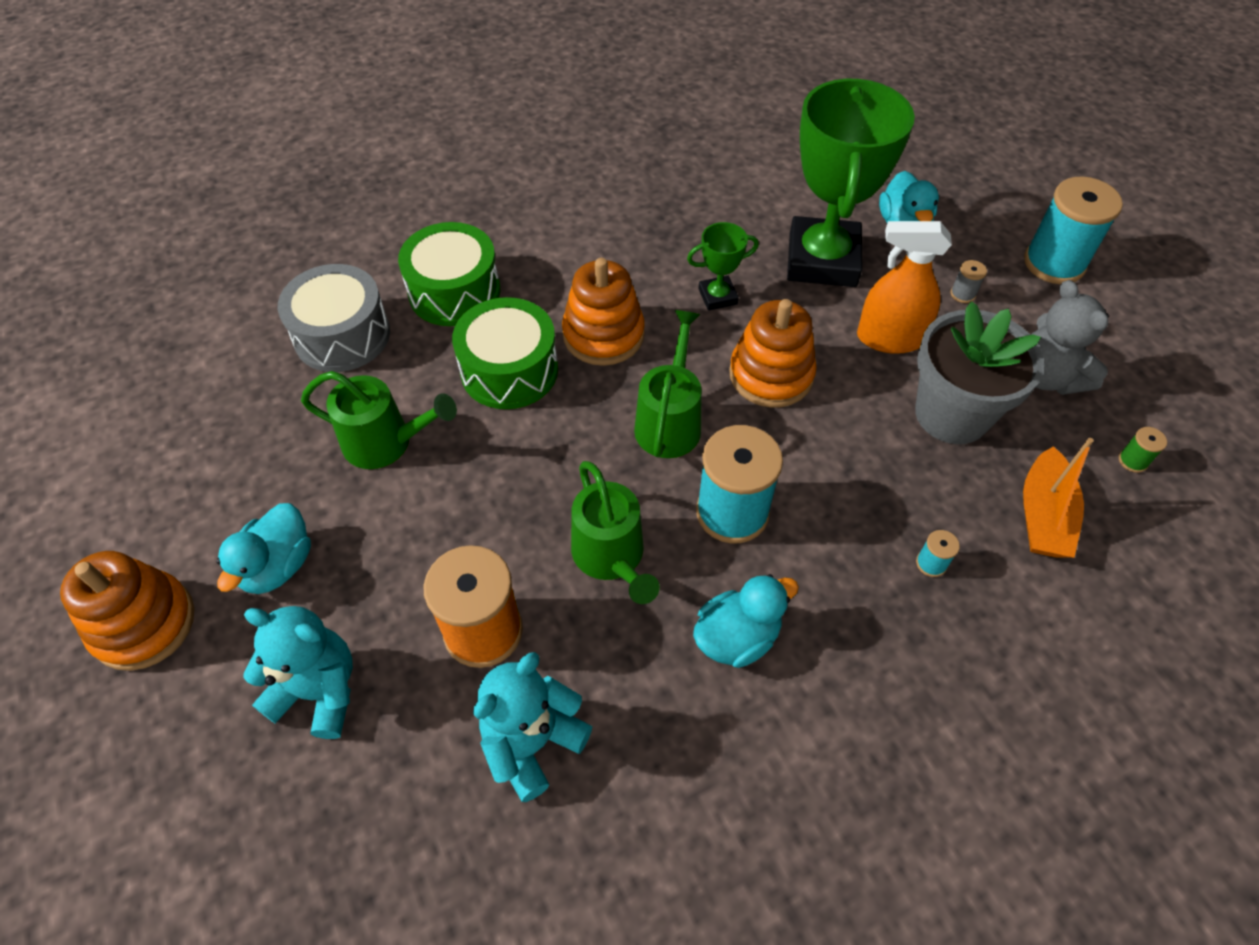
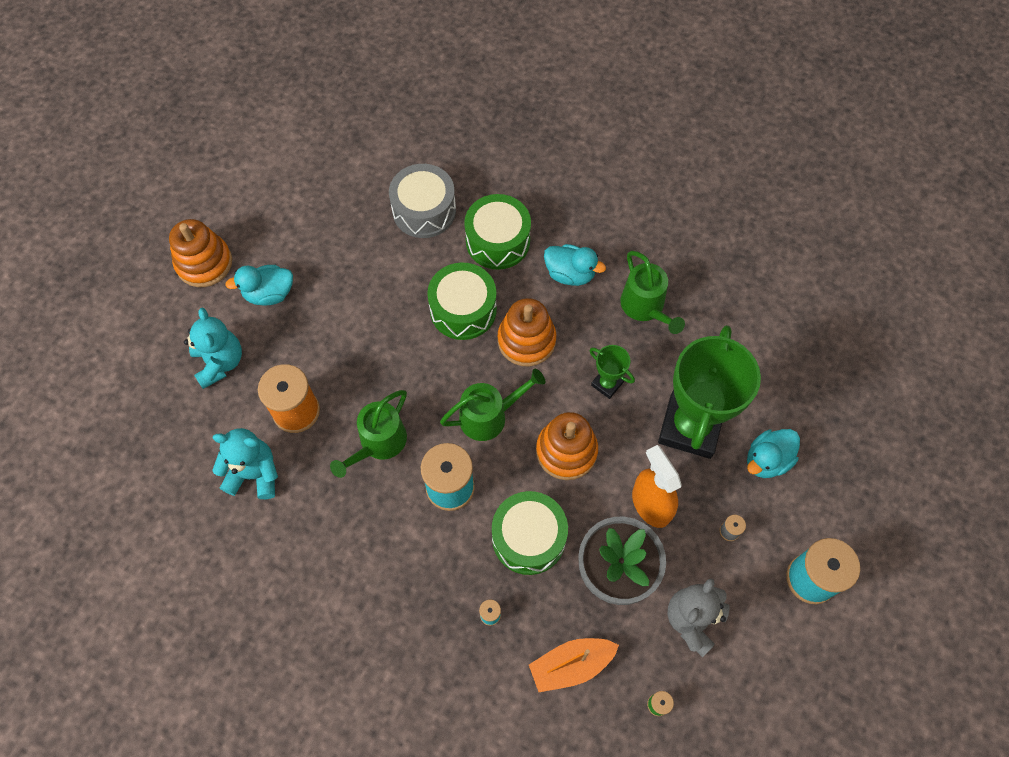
camera: 55 degrees right, 10 degrees up
green watering can [301,371,457,469] -> green watering can moved to [620,251,685,334]
turquoise duck [693,574,799,668] -> turquoise duck moved to [544,244,606,286]
green trophy [787,79,915,287] -> green trophy turned 45 degrees counterclockwise [658,325,761,459]
none -> green drum [492,491,568,575]

